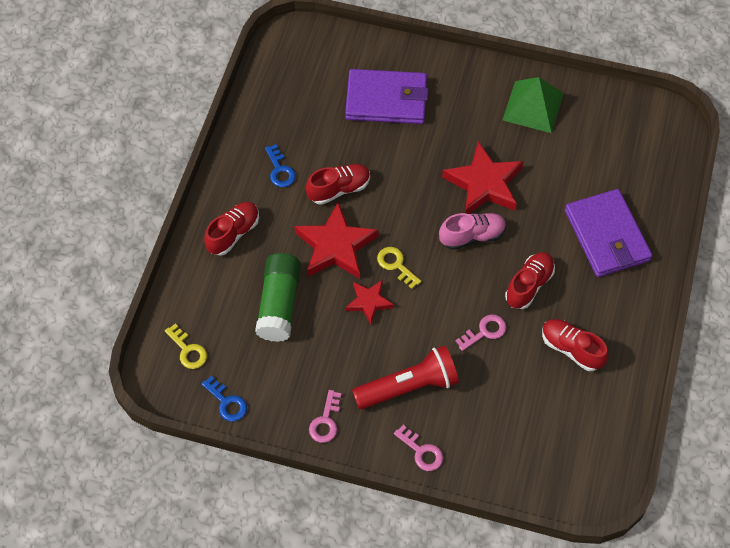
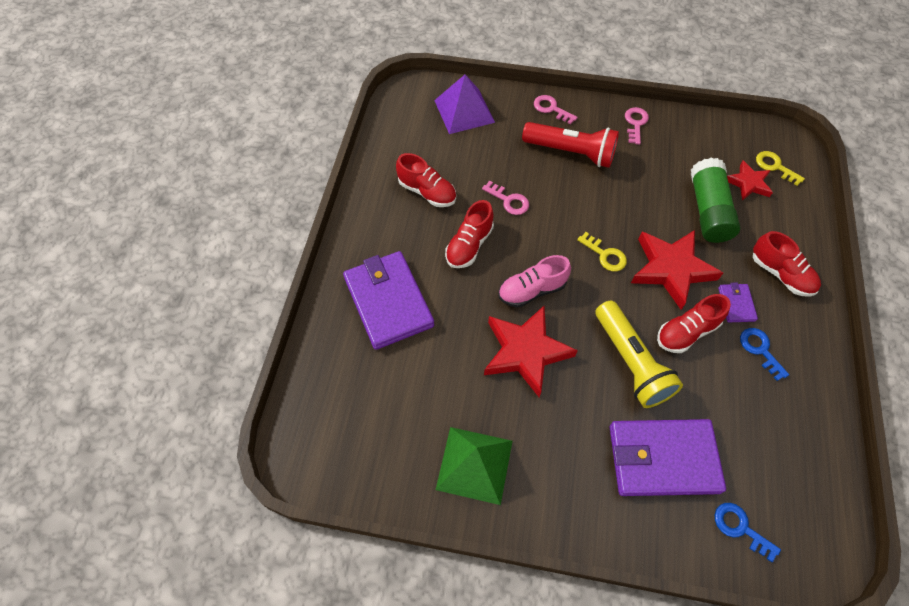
camera: 175 degrees right, 0 degrees up
blue key [201,376,247,421] -> blue key moved to [715,503,781,562]
red shoe [204,202,259,256] -> red shoe turned 75 degrees counterclockwise [753,231,821,297]
red star [345,280,394,324] -> red star moved to [727,161,773,201]
red flashlight [352,345,459,409] -> red flashlight turned 135 degrees counterclockwise [522,122,619,168]
pink key [455,314,506,351] -> pink key turned 105 degrees counterclockwise [482,181,529,215]
none -> purple pyramid [434,74,495,134]
none -> yellow flashlight [596,301,683,408]
none -> purple wallet [718,283,758,322]

